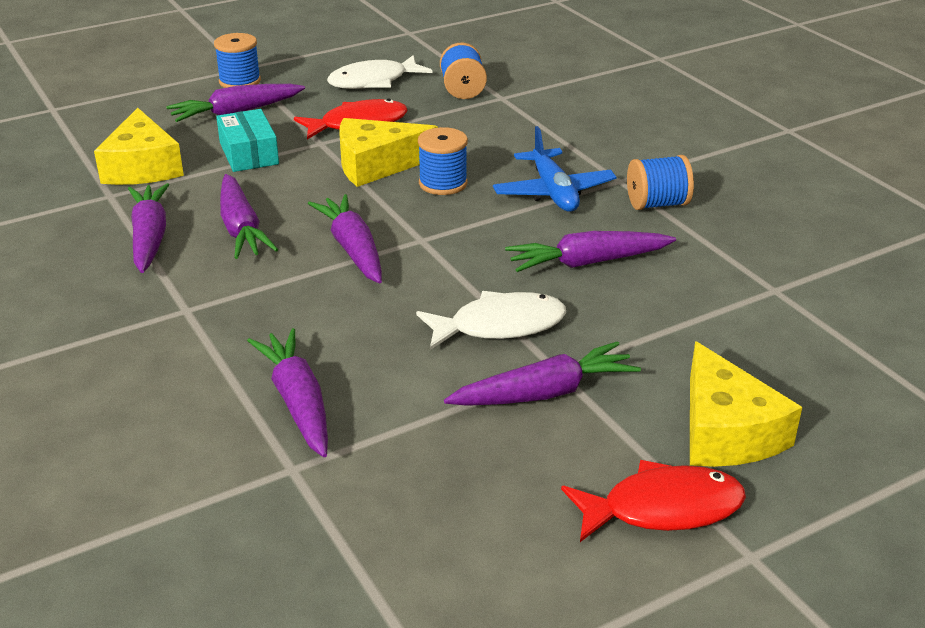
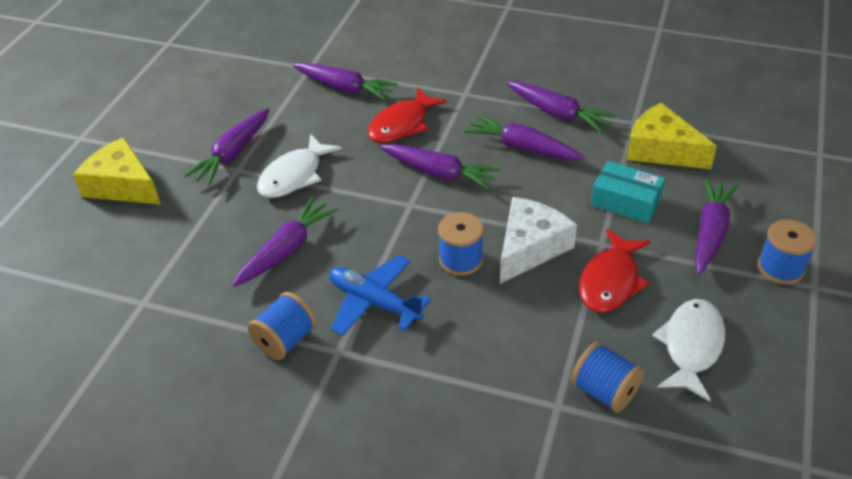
camera: 140 degrees right, 10 degrees up
yellow cheese [339,118,438,187] -> white cheese [500,197,577,284]
red fish [561,460,746,542] -> red fish moved to [367,87,447,143]

